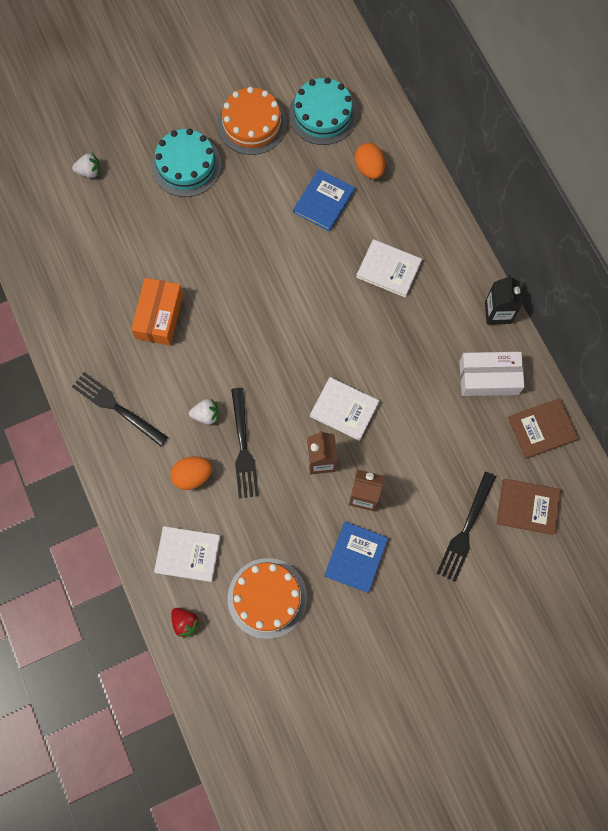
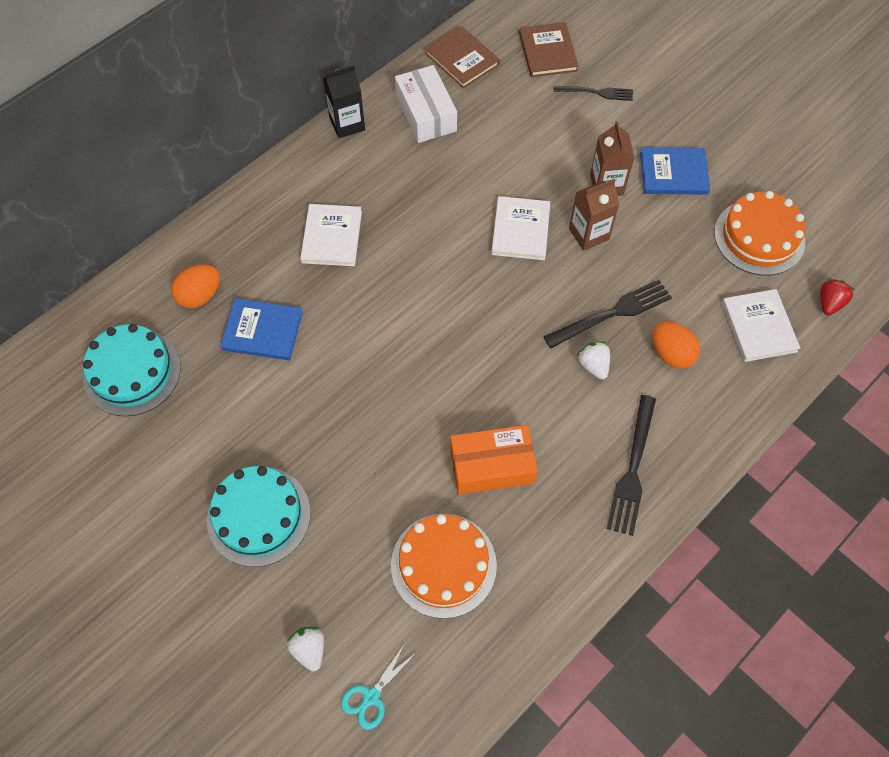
camera: 110 degrees left, 10 degrees down
orange cake [217,87,287,155] -> orange cake moved to [391,514,497,619]
black fork [437,472,496,582] -> black fork [553,86,633,101], size x0.65
none -> turquoise scissors [341,642,417,730]

